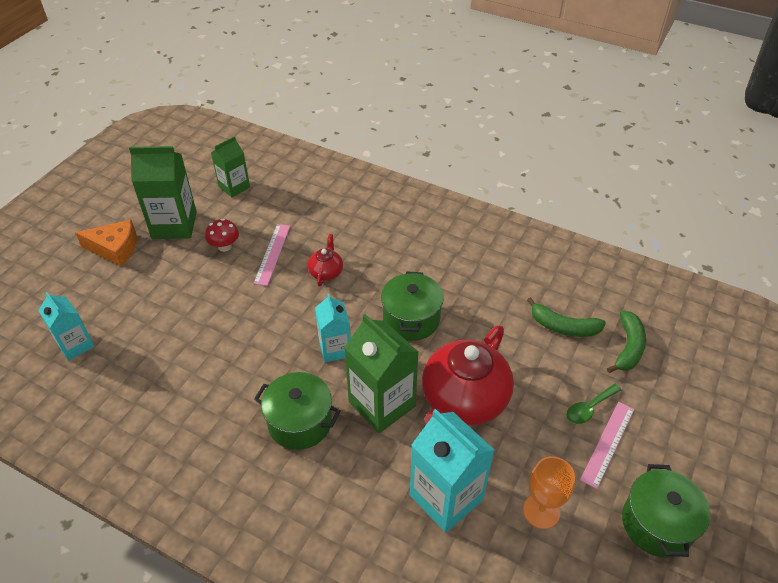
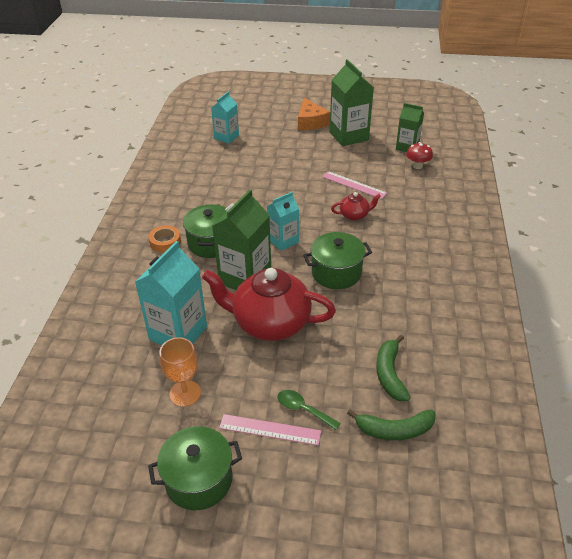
camera: 70 degrees right, 5 degrees down
red mushroom [205,219,239,252] -> red mushroom moved to [406,142,433,169]
pink ruler [253,224,290,286] -> pink ruler turned 45 degrees clockwise [322,171,387,199]
none -> orange tape [148,225,181,253]

